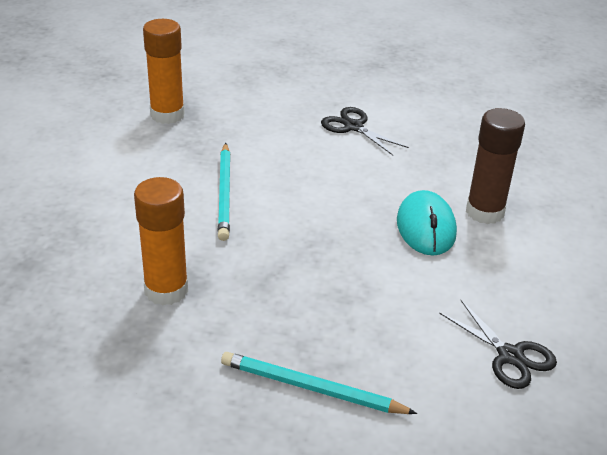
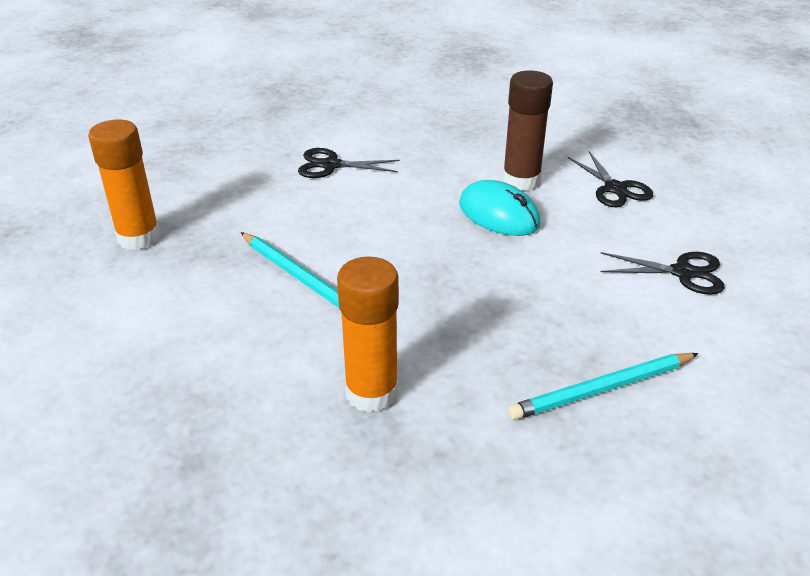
camera: 40 degrees left, 0 degrees up
none -> black scissors [567,151,653,207]

